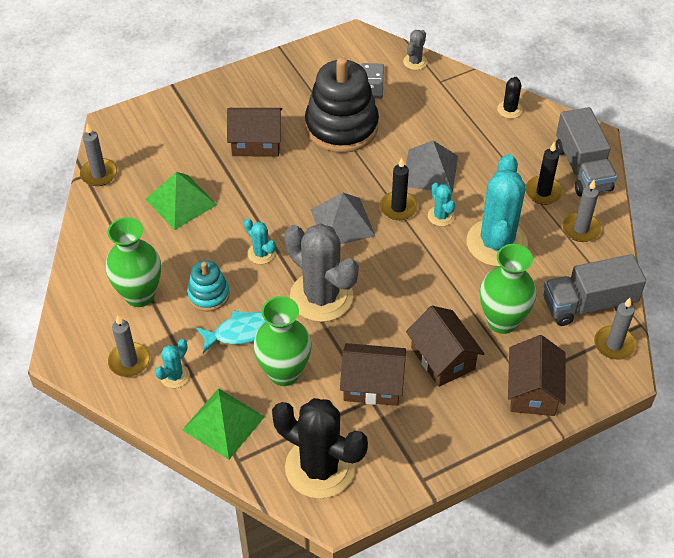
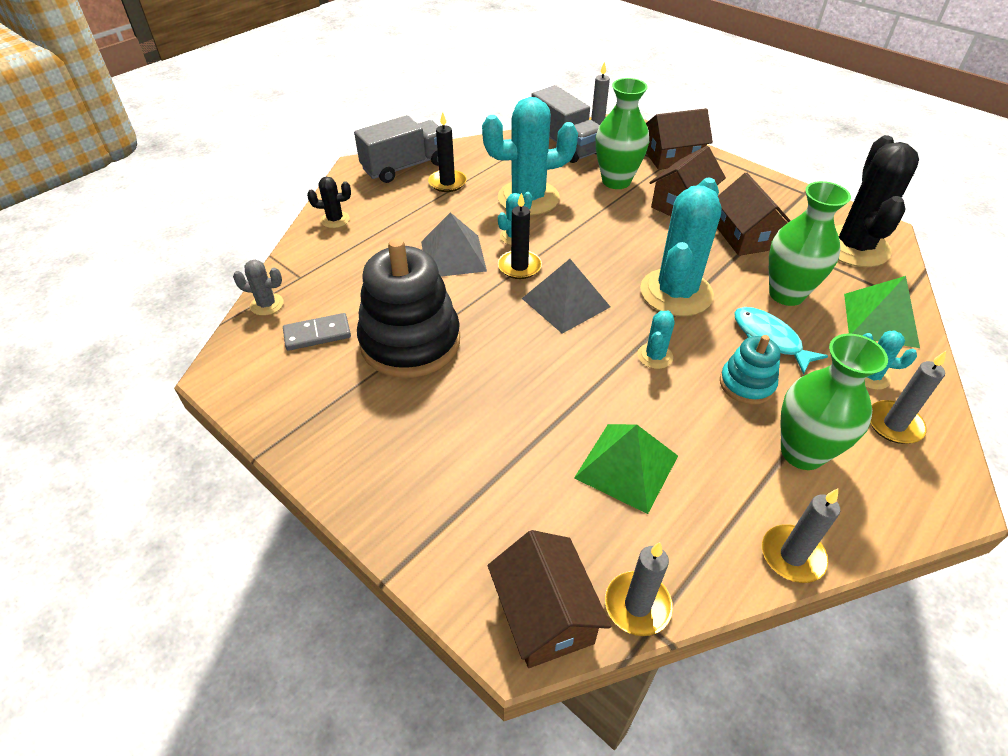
camera: 110 degrees left, 5 degrees down
brown house [227,108,282,157] -> brown house moved to [488,530,611,668]
grey cactus [284,223,359,322] -> turquoise cactus [640,178,722,316]
grey candle [563,180,601,242] -> grey candle moved to [762,489,840,583]

